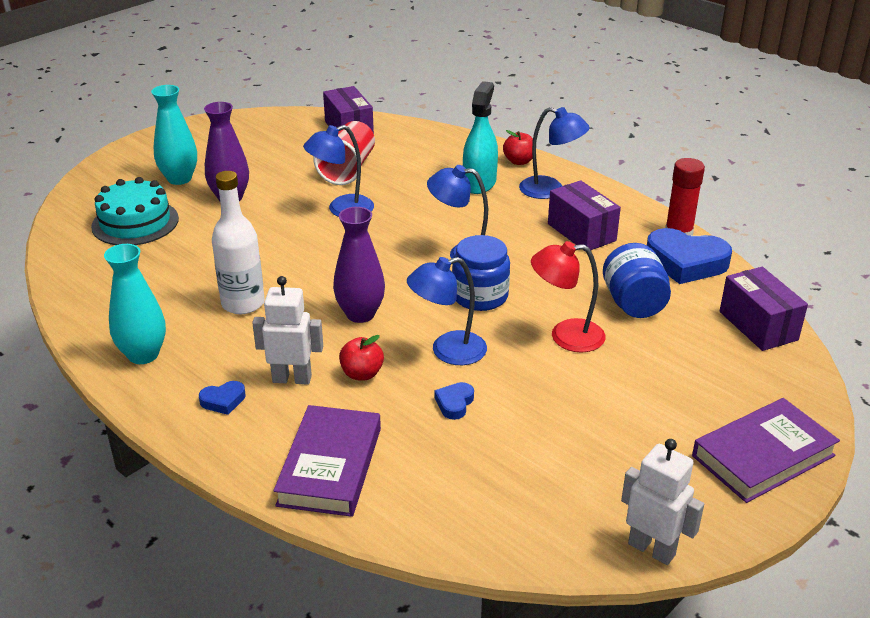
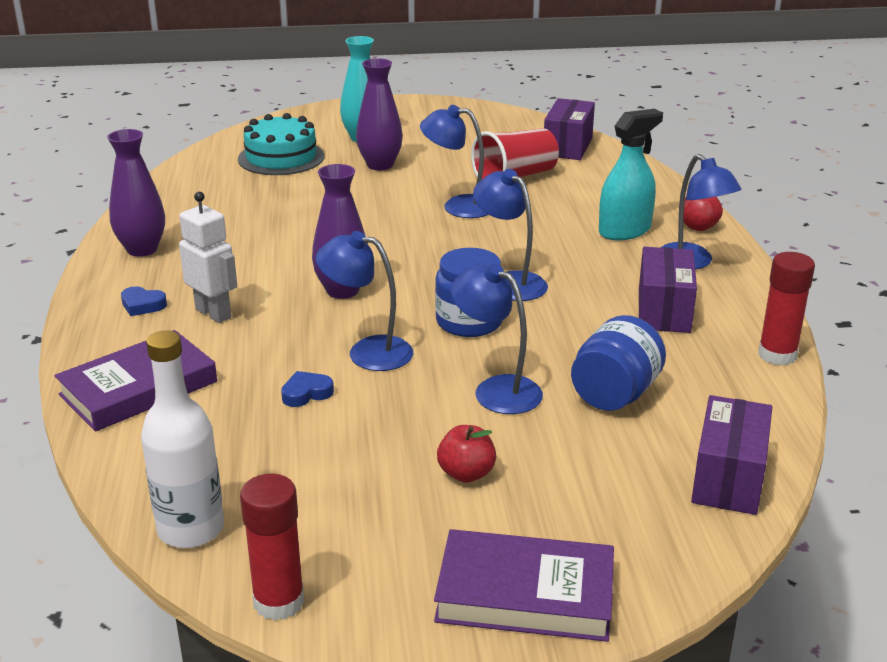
camera: 40 degrees right, 5 degrees down
turquoise vase [104,244,166,364] -> purple vase [107,129,165,257]
white bottle [212,171,265,314] -> white bottle moved to [141,330,224,548]
red apple [339,335,384,380] -> red apple moved to [437,425,496,483]
red lamp [531,241,605,353] -> blue lamp [451,263,543,414]
white robot [621,439,704,565] -> red glue stick [240,474,304,621]
blue heart [647,228,732,284] -> none

